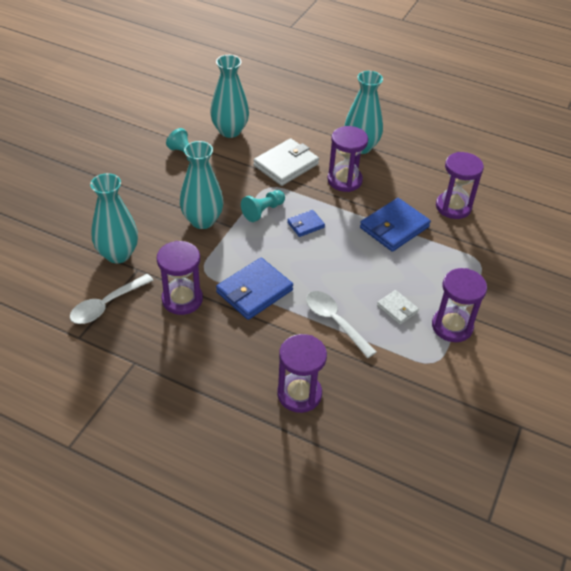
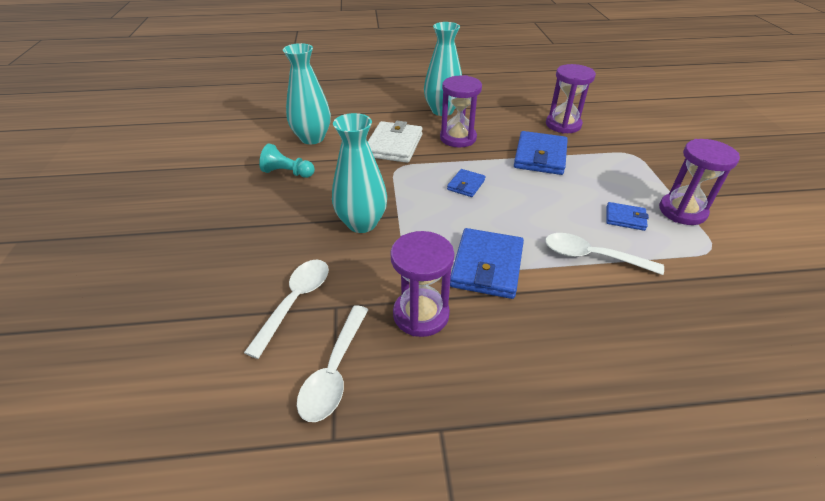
camera: 30 degrees left, 5 degrees down
turquoise vase [90,173,138,263] -> white spoon [244,260,329,359]
turquoise pawn [241,190,285,222] -> none
purple hourglass [277,334,327,413] -> none
white wallet [377,290,419,325] -> blue wallet [606,202,649,231]

